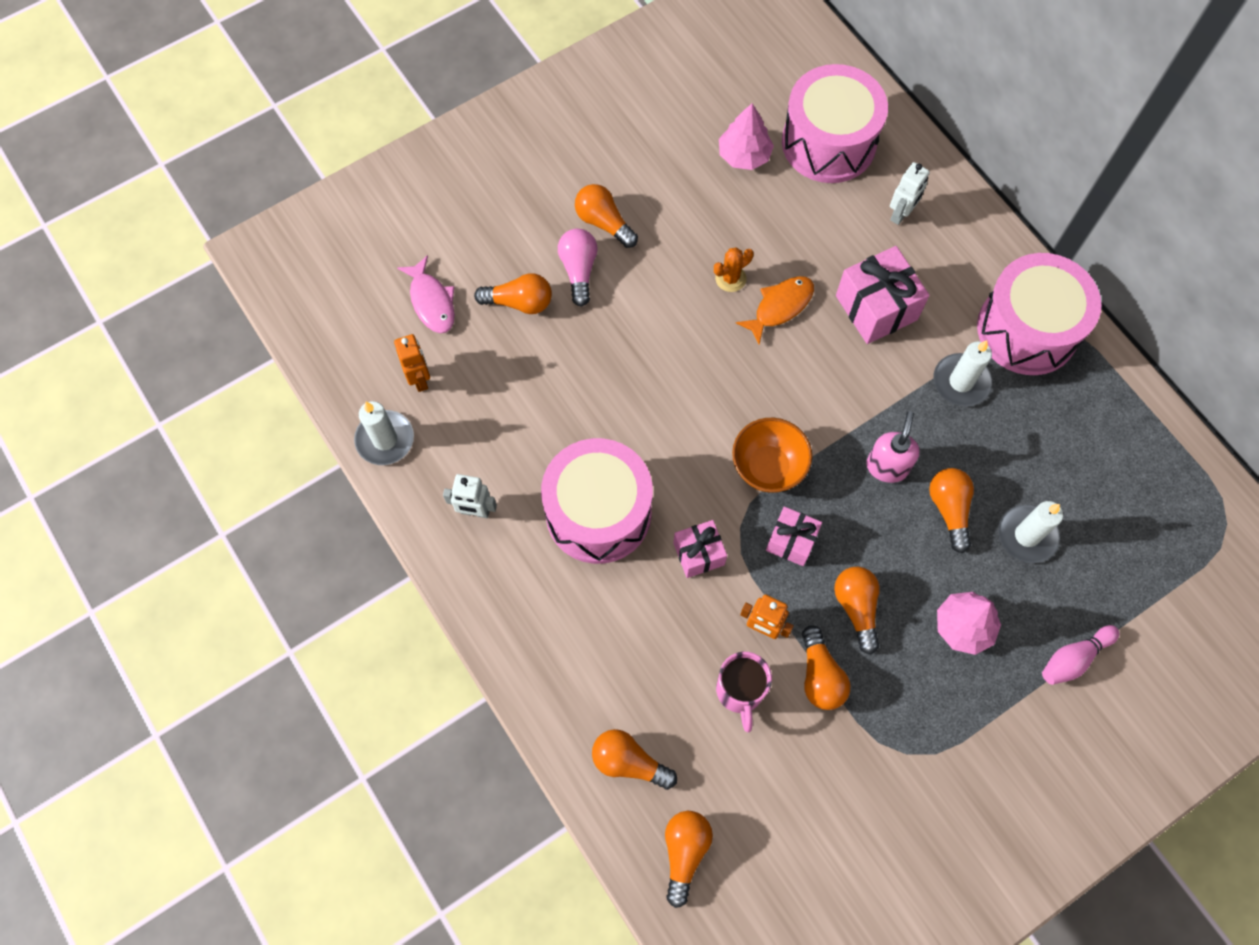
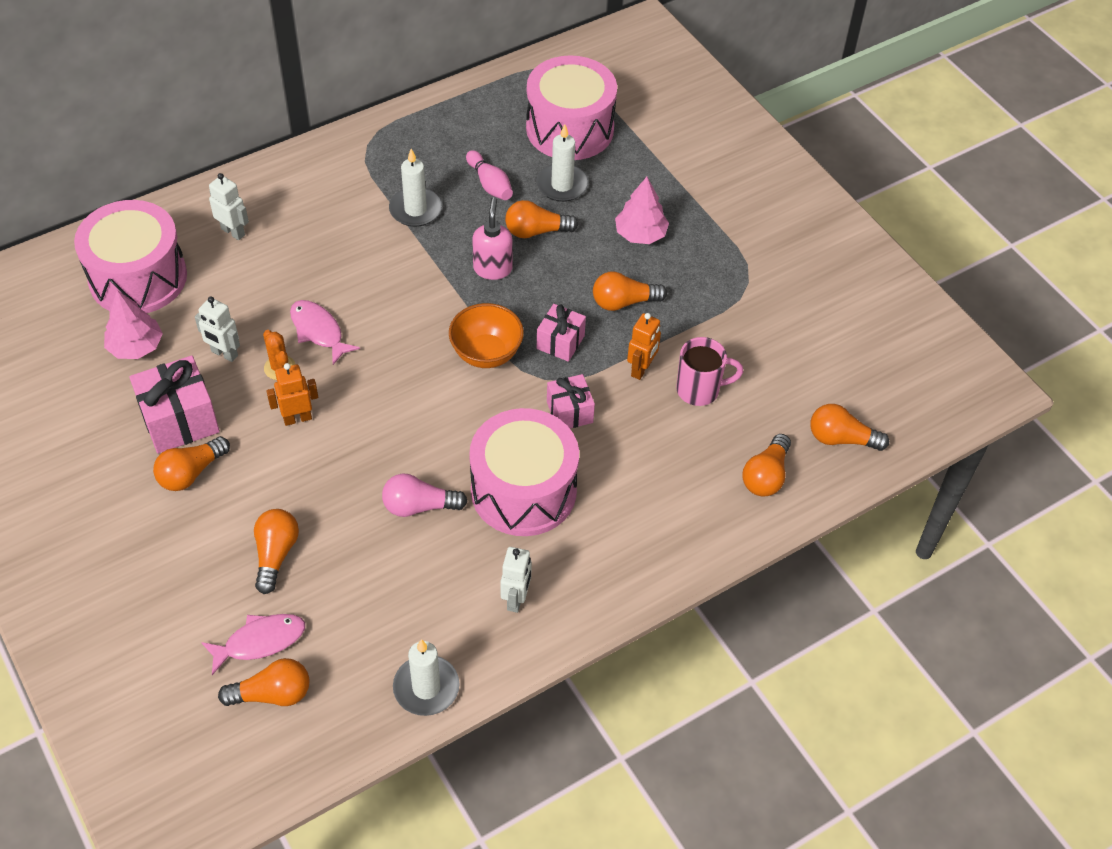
camera: 90 degrees left, 15 degrees down
orange robot [394,334,430,392] -> orange robot moved to [266,363,318,426]
pink light bulb [558,228,598,307] -> pink light bulb moved to [382,474,468,517]
orange fish [736,276,814,344] -> pink fish [290,300,360,365]
orange light bulb [802,625,850,710] -> orange light bulb moved to [218,658,310,706]
pink gift [836,246,930,344] -> pink gift moved to [129,356,220,453]
pink soap dispenser [866,411,920,483] -> pink soap dispenser turned 75 degrees clockwise [472,197,513,280]
pink drum [977,253,1101,375] -> pink drum moved to [526,55,617,160]
pink bowling pin [1042,625,1119,685] -> pink bowling pin moved to [466,150,513,200]
none -> white robot [195,296,240,362]

